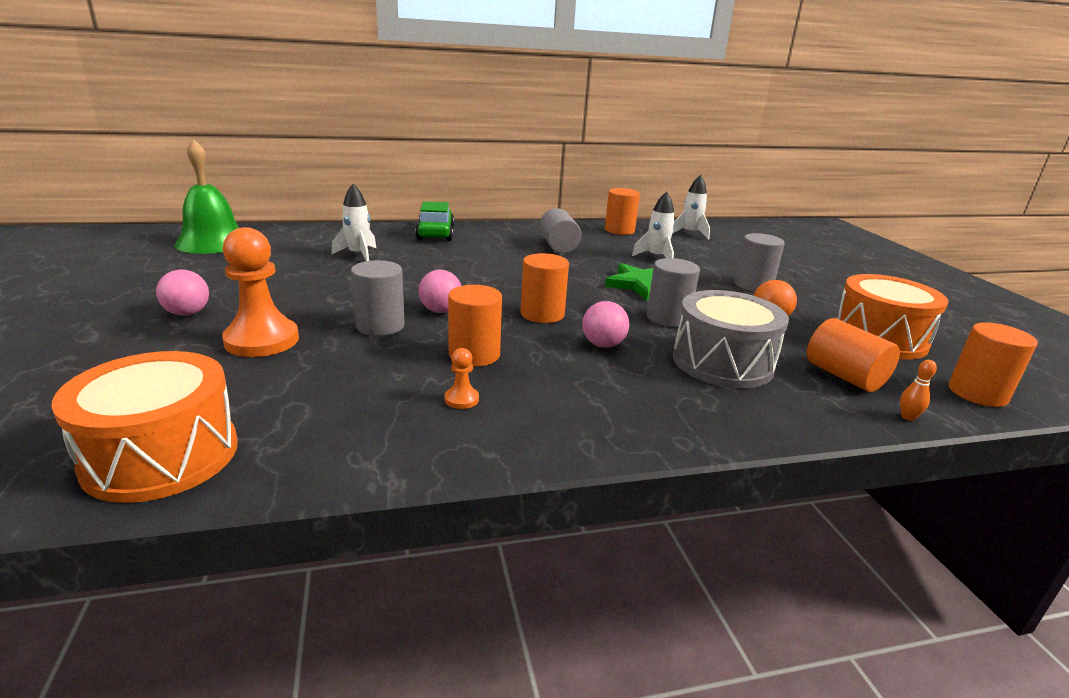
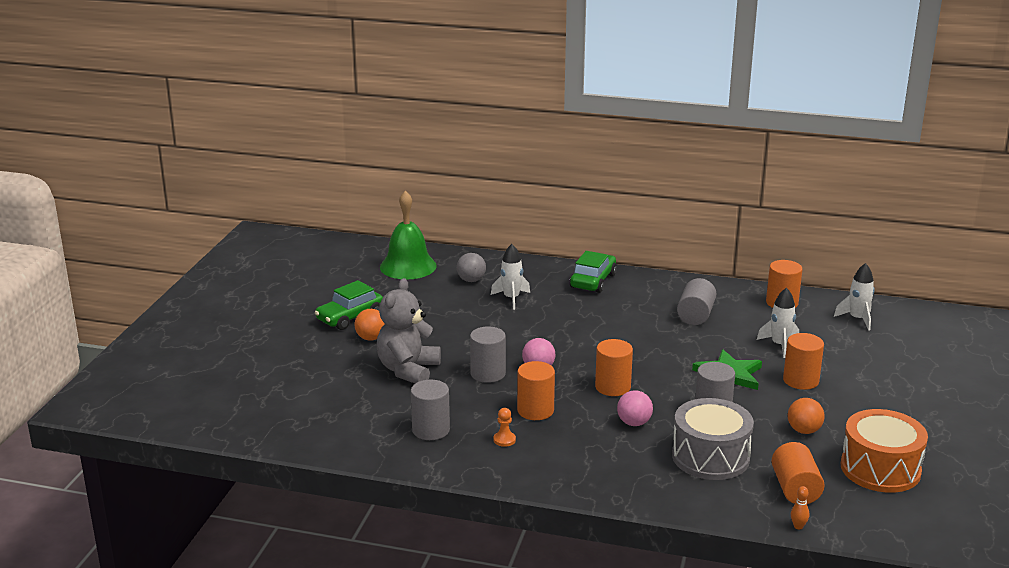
camera: 30 degrees right, 0 degrees up
orange drum [51,351,238,503] -> none
pink ball [156,270,209,316] -> orange ball [354,309,385,340]
orange pawn [222,227,299,357] -> grey teddy bear [377,278,441,383]
grey cylinder [735,233,785,291] -> grey cylinder moved to [411,380,450,440]
orange cylinder [949,322,1038,407] -> orange cylinder moved to [783,333,824,390]
none -> green car [315,280,383,330]
none -> grey ball [457,253,486,282]

